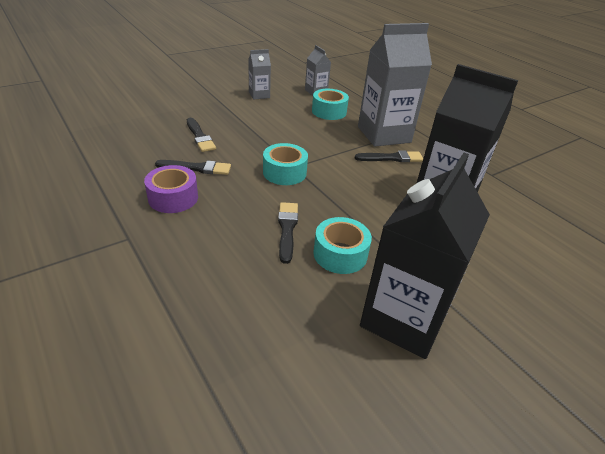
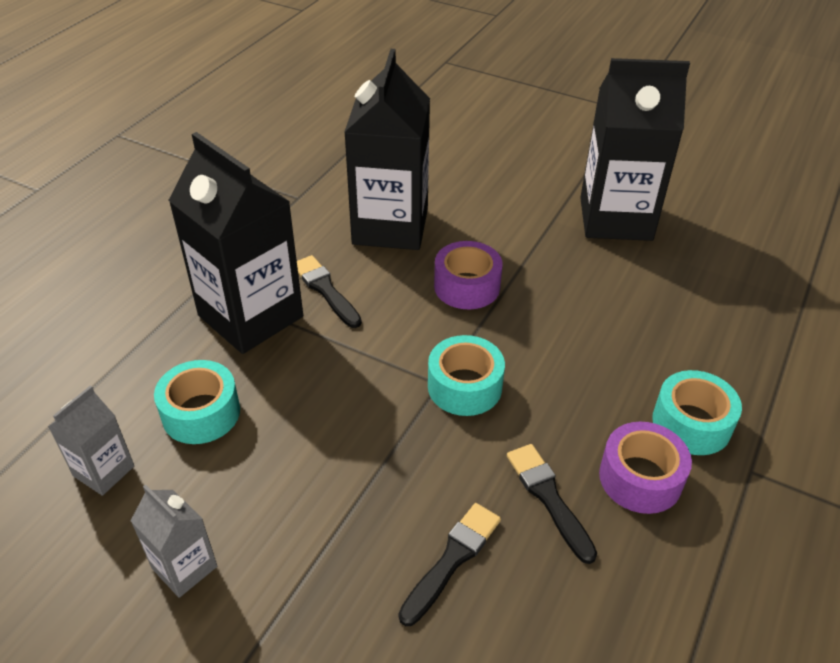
camera: 115 degrees left, 5 degrees up
black brush [278,202,298,264] -> none
turquoise tape [313,217,372,274] -> turquoise tape moved to [652,370,742,455]
grey carton [358,23,432,146] -> black carton [168,132,303,354]
none -> purple tape [434,241,503,309]

